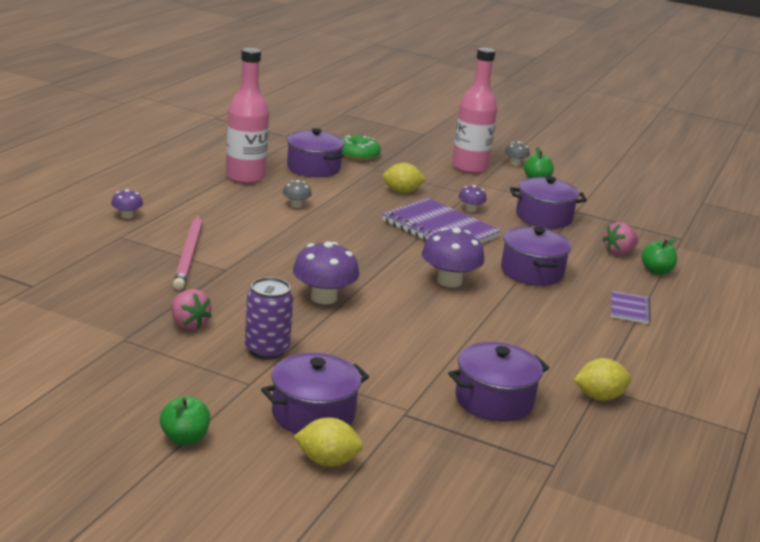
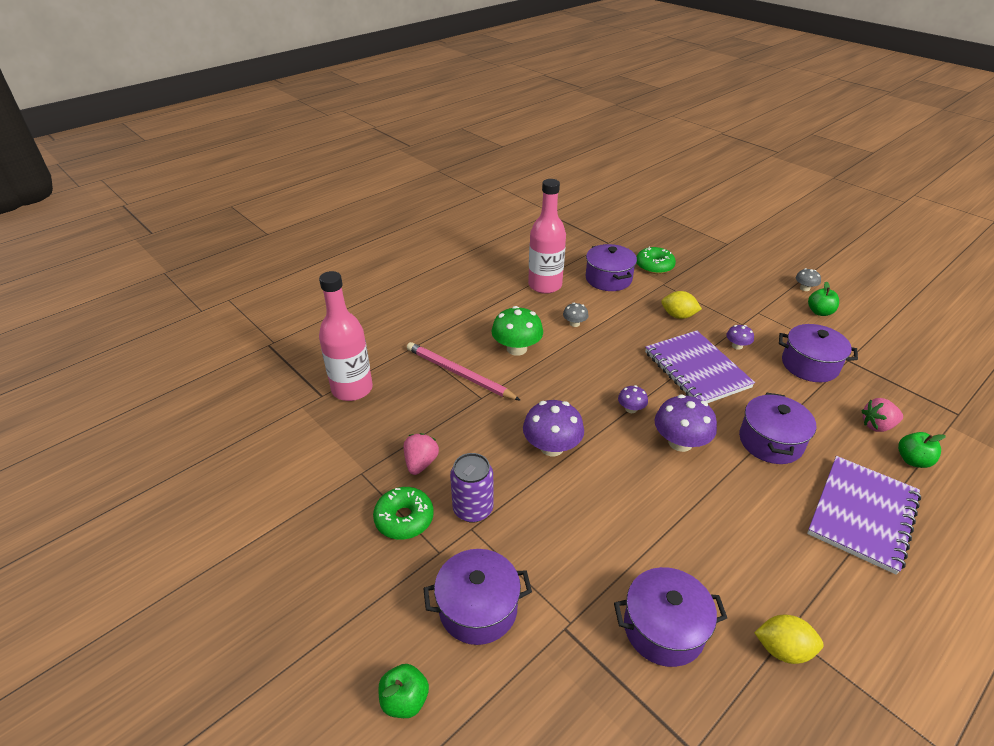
camera: 25 degrees right, 15 degrees up
purple mushroom [111,189,143,219] -> purple mushroom moved to [618,385,648,413]
green apple [160,396,210,445] -> green apple moved to [378,664,429,718]
pink strawberry [171,289,212,330] -> pink strawberry turned 150 degrees counterclockwise [404,433,439,475]
pink pencil [173,214,203,290] -> pink pencil turned 105 degrees clockwise [407,342,521,401]
yellow lemon [293,417,363,467] -> none
pink bottle [452,47,497,174] -> pink bottle moved to [319,271,373,401]
purple notebook [611,291,651,324] -> purple notebook [807,456,921,575], size x2.10
none -> green donut [373,487,434,540]
none -> green mushroom [491,306,543,356]

